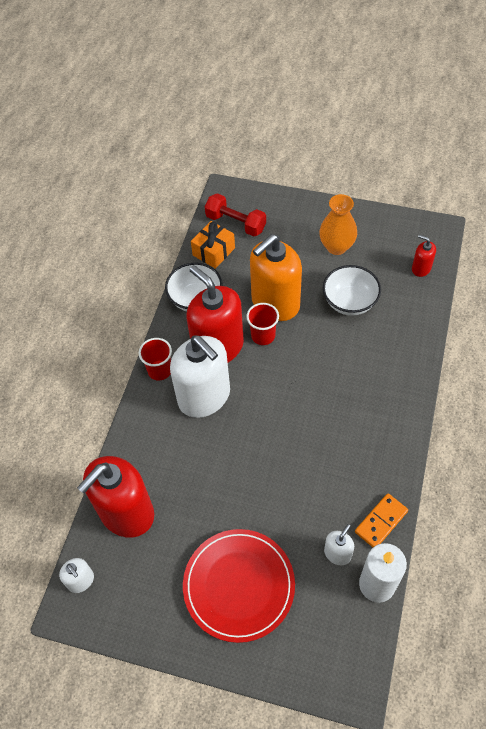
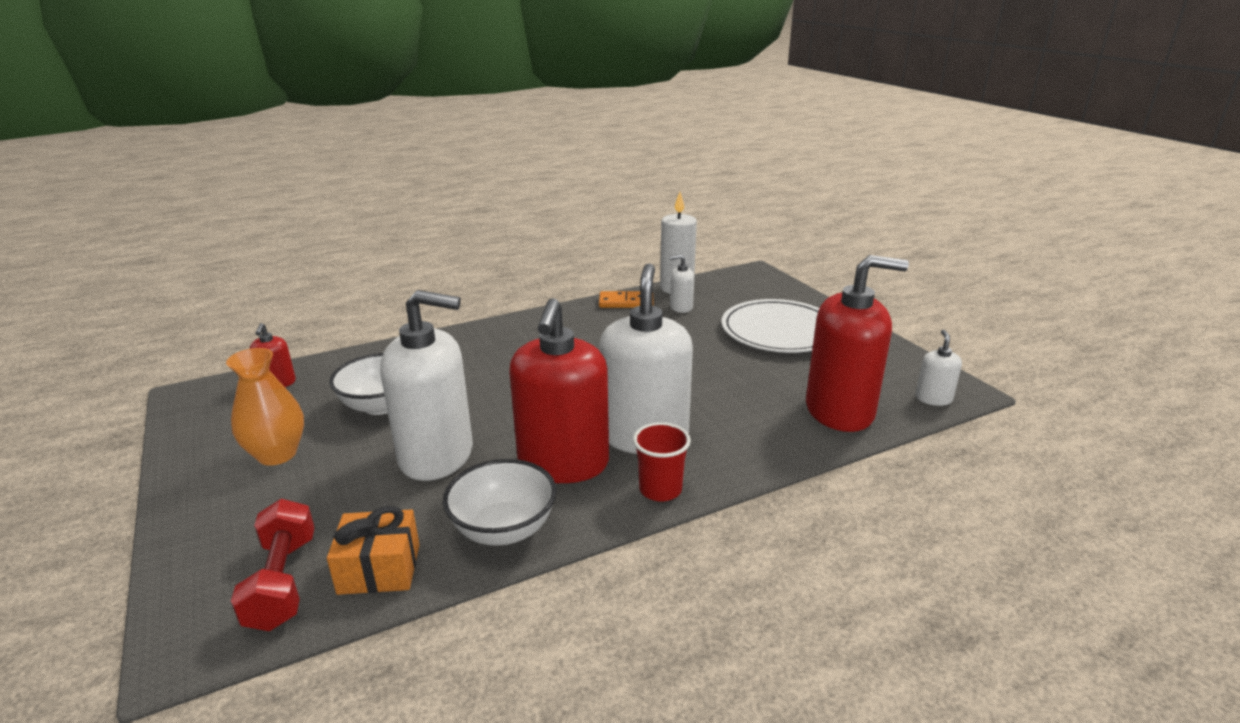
camera: 135 degrees left, 30 degrees down
red plate [183,529,295,643] -> white plate [721,299,819,353]
red cup [246,303,279,345] -> none
orange soap dispenser [250,234,302,321] -> white soap dispenser [380,290,473,481]

